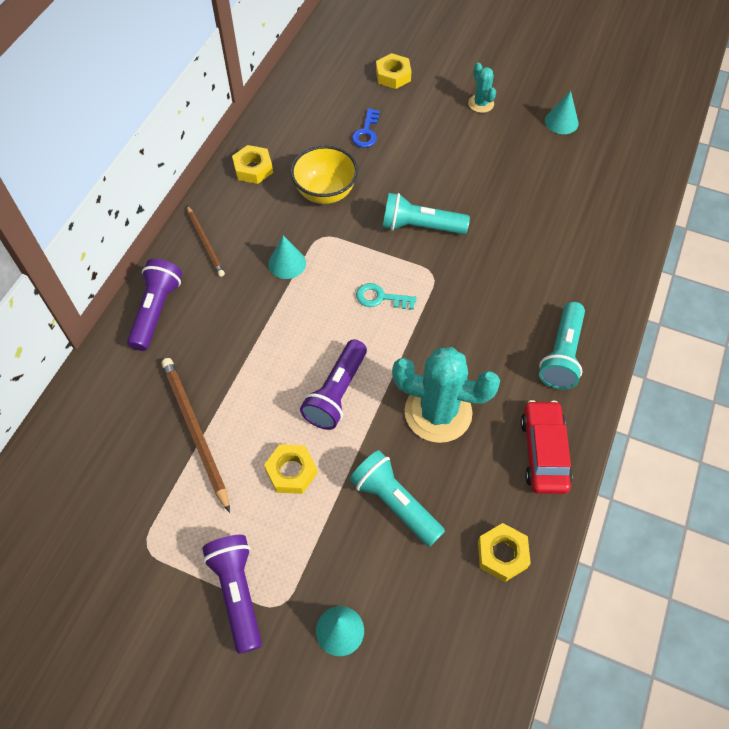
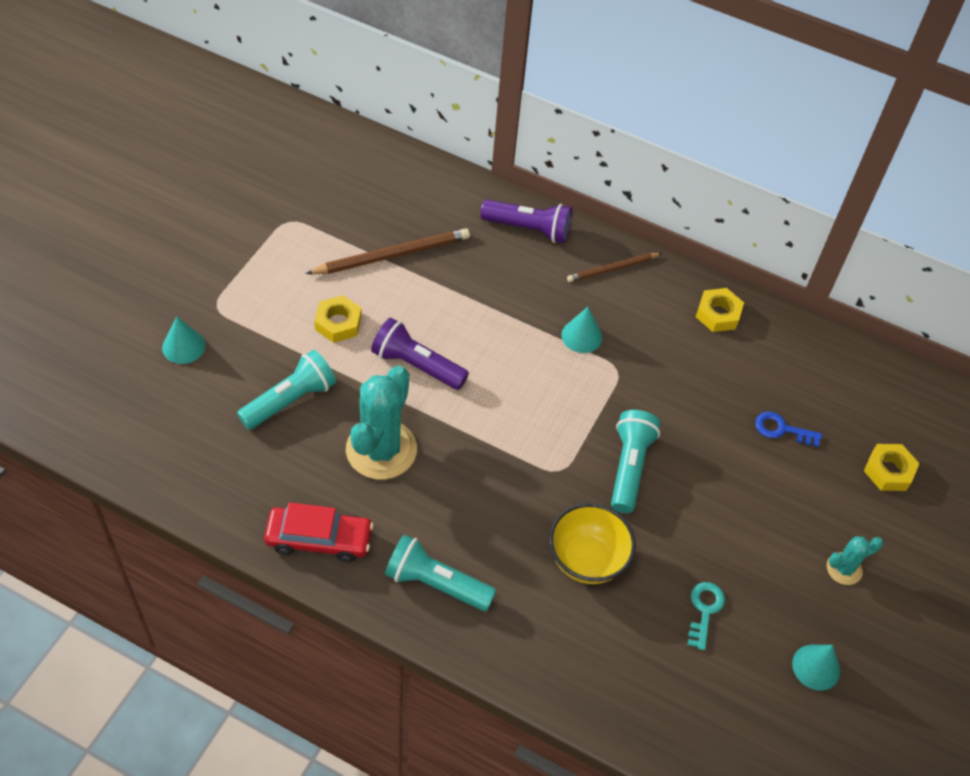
camera: 90 degrees right, 5 degrees down
purple flashlight [202,535,262,654] -> none
yellow bowl [291,146,358,204] -> yellow bowl moved to [549,503,636,584]
turquoise key [356,283,417,310] -> turquoise key moved to [688,582,725,650]
yellow nut [478,523,531,582] -> none

